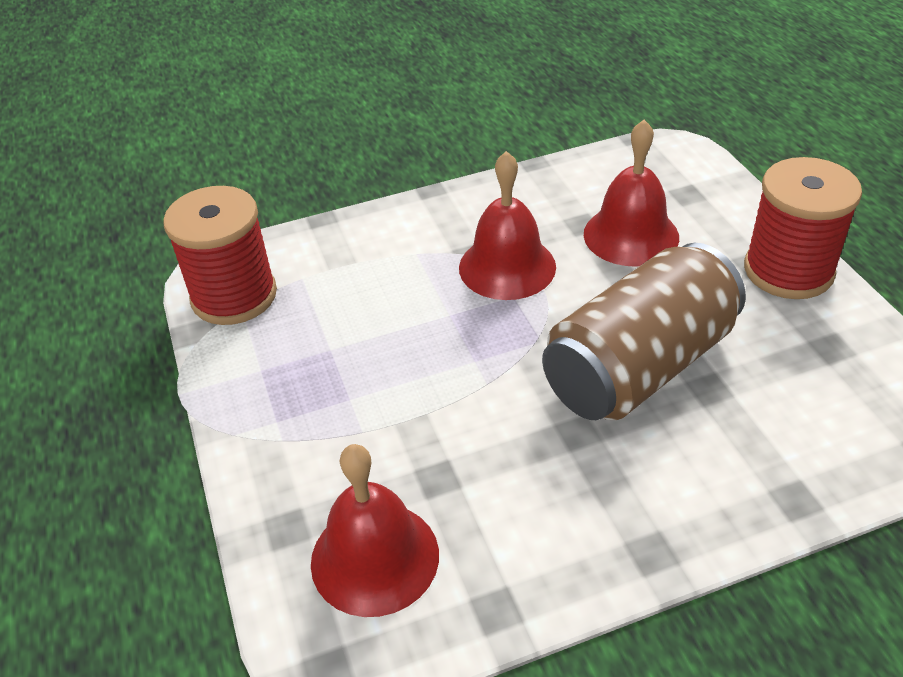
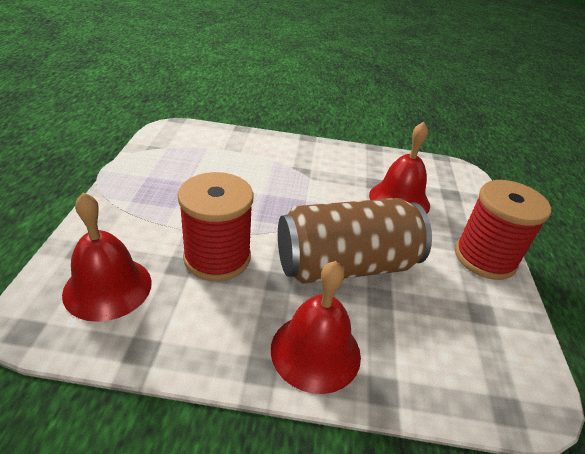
camera: 20 degrees right, 5 degrees down
red spool [163,186,277,325] -> red spool moved to [178,172,254,281]
red bell [459,151,556,300] -> red bell moved to [271,261,361,394]

